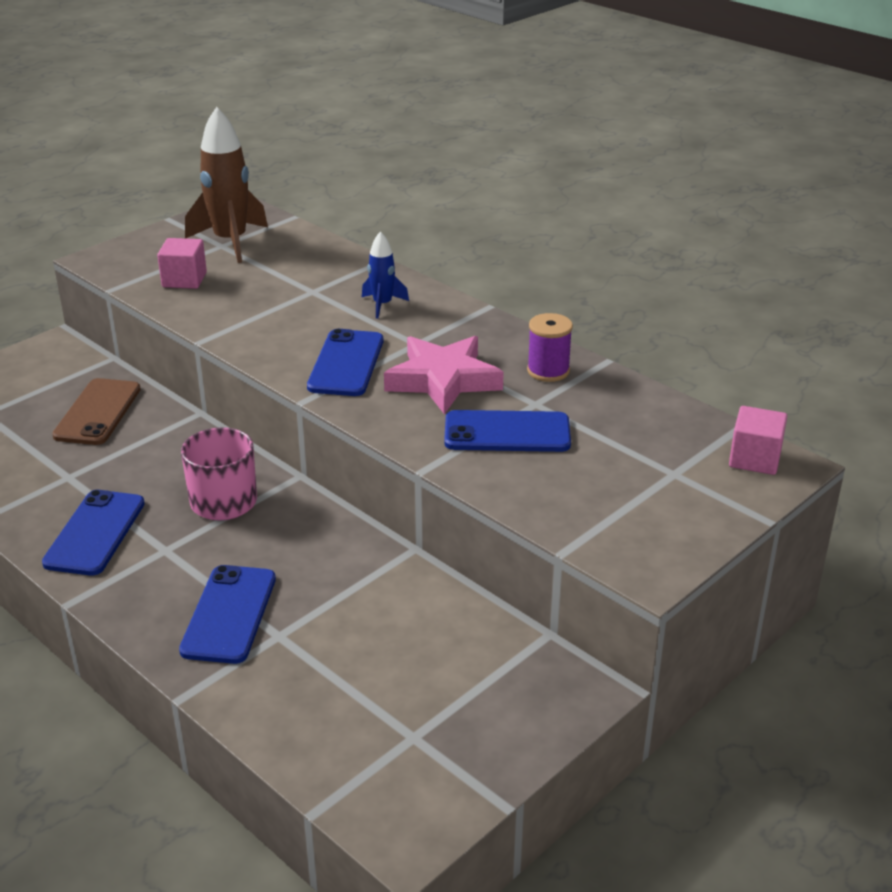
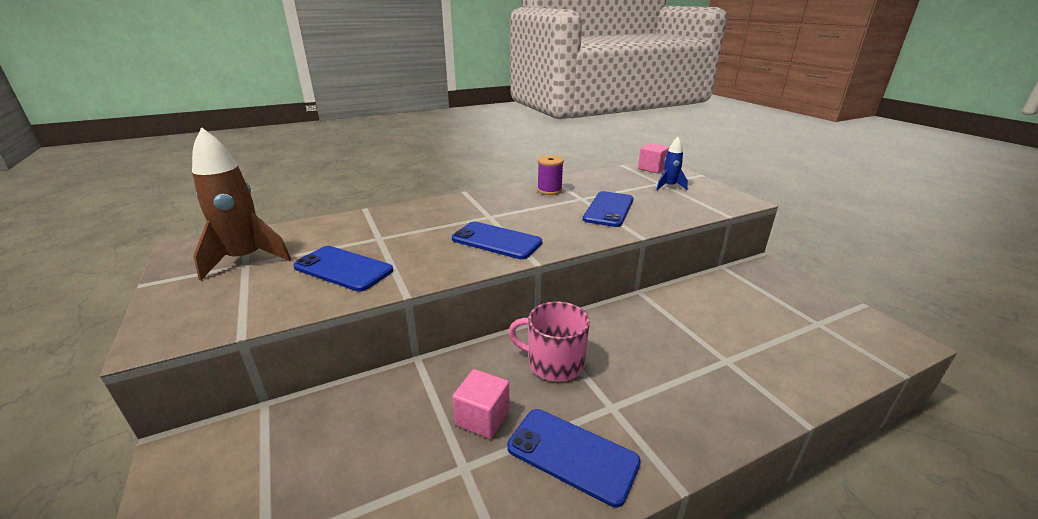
camera: 70 degrees left, 5 degrees down
brown phone [52,378,141,445] -> none
pink cube [157,238,207,289] -> pink cube moved to [452,369,510,439]
blue phone [179,565,276,664] -> blue phone moved to [293,246,393,292]
blue rocket [362,231,409,319] -> blue rocket moved to [656,137,688,190]
pink star [384,336,504,414] -> none

